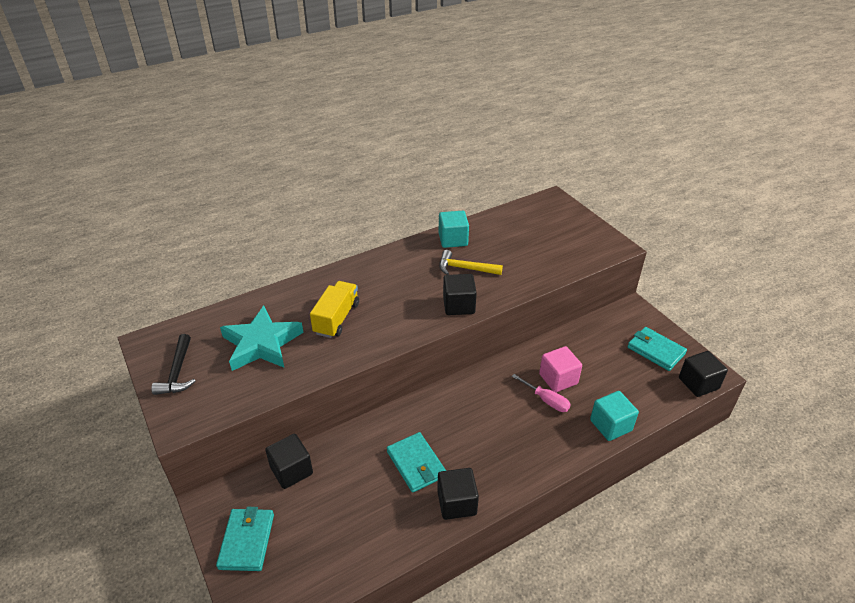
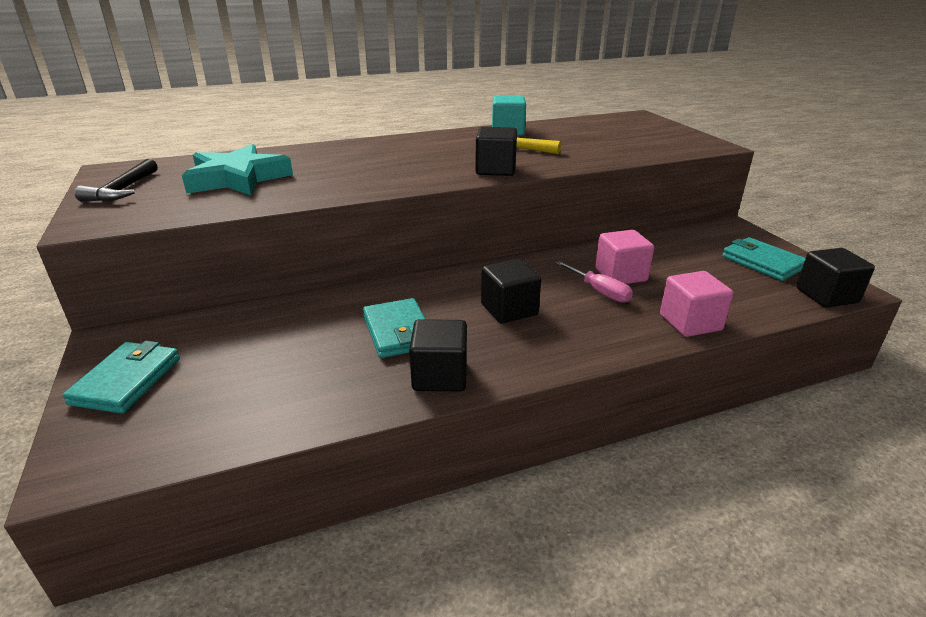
camera: 10 degrees right, 10 degrees down
black cube [265,434,313,489] -> black cube moved to [481,259,541,324]
yellow truck [310,281,359,338] -> none
turquoise cube [590,391,639,441] -> pink cube [660,271,734,337]

